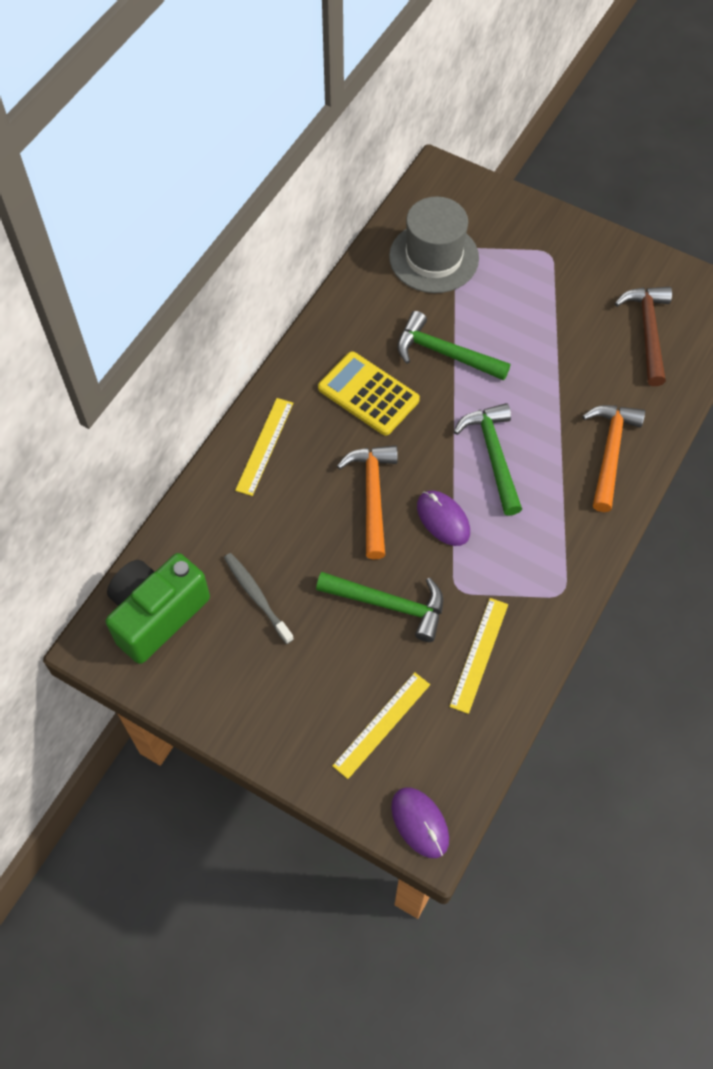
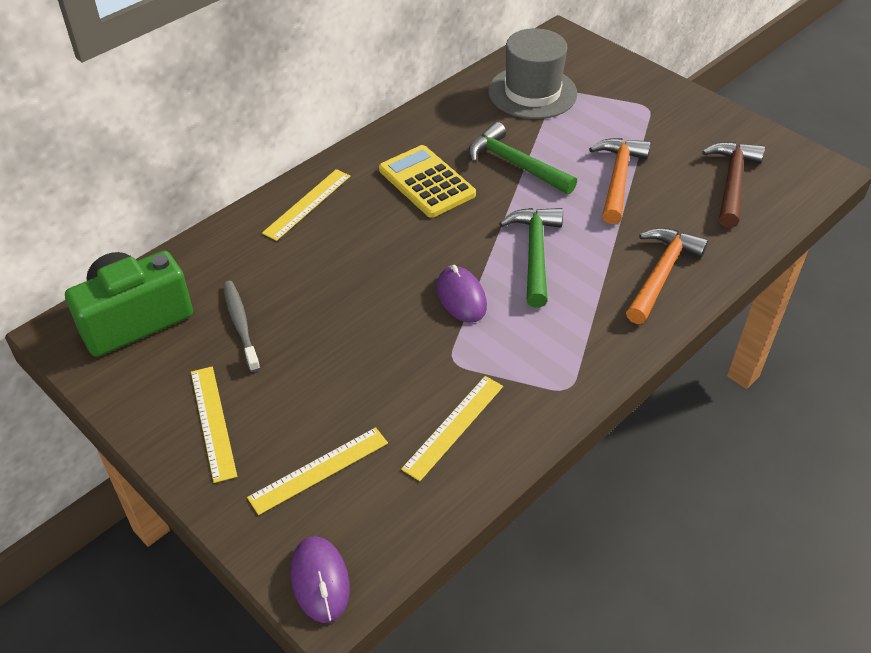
camera: 15 degrees right, 15 degrees down
green hammer [316,572,443,642] -> none
orange hammer [337,445,398,559] -> orange hammer moved to [589,138,651,224]
none -> yellow ruler [191,367,237,483]

